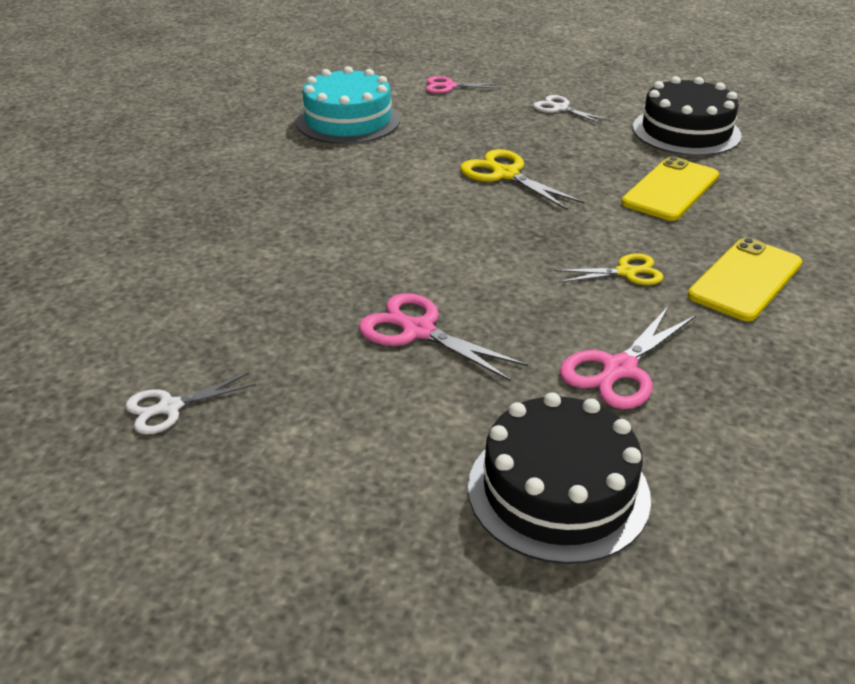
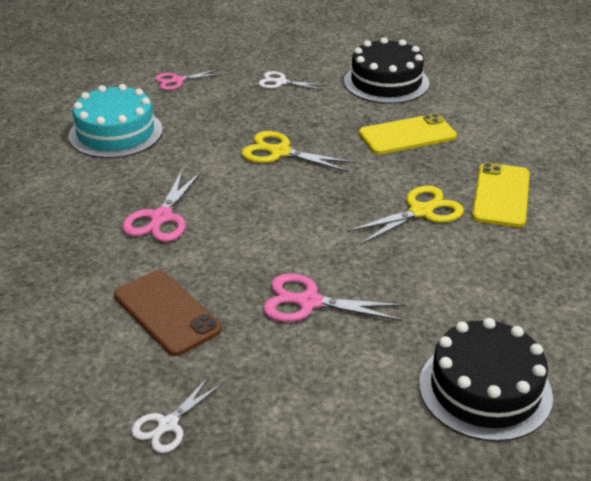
camera: 25 degrees left, 0 degrees up
yellow scissors [554,253,663,285] -> yellow scissors [347,186,464,245], size x1.50
pink scissors [560,307,696,409] -> pink scissors moved to [122,171,202,242]
yellow phone [621,156,719,221] -> yellow phone turned 60 degrees clockwise [359,113,457,154]
none -> brown phone [114,270,222,356]

